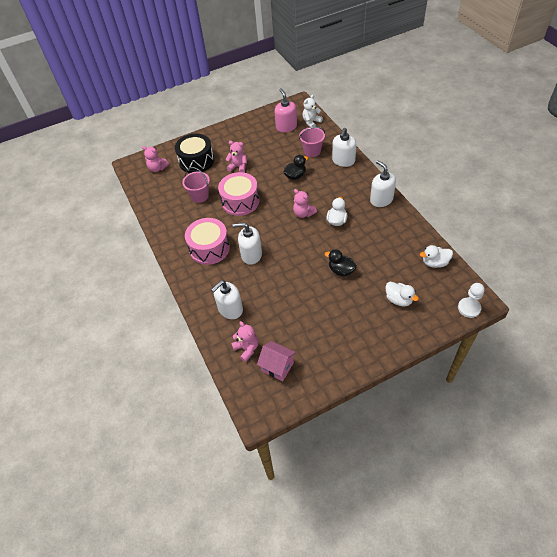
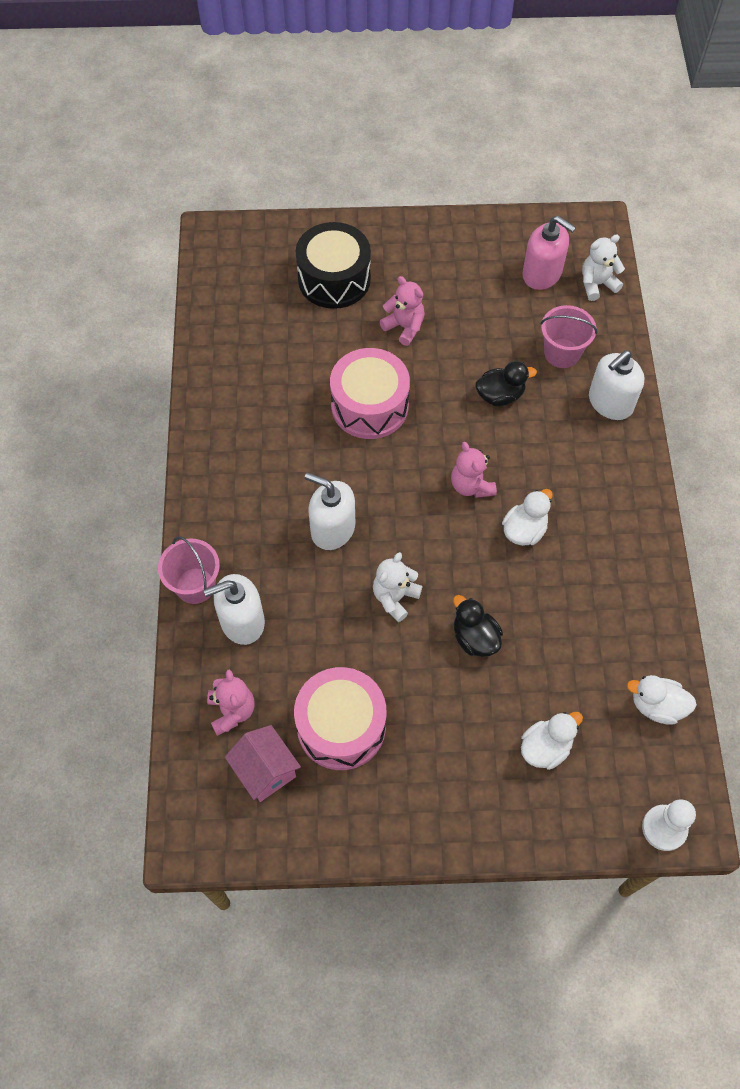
camera: 20 degrees right, 10 degrees up
pink teddy bear [142,146,169,172] -> none
pink bucket [182,167,210,203] -> pink bucket moved to [158,536,220,604]
pink drum [185,218,230,265] -> pink drum moved to [294,667,386,770]
pink soap dispenser [274,88,297,132] -> pink soap dispenser turned 120 degrees clockwise [522,216,576,290]
white soap dispenser [370,160,396,207] -> none
white duck [386,282,419,306] -> white duck turned 105 degrees counterclockwise [521,712,583,770]
none -> white teddy bear [373,552,423,622]

